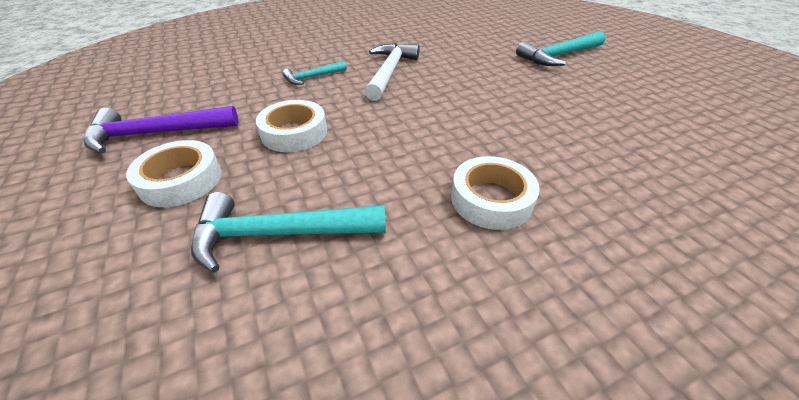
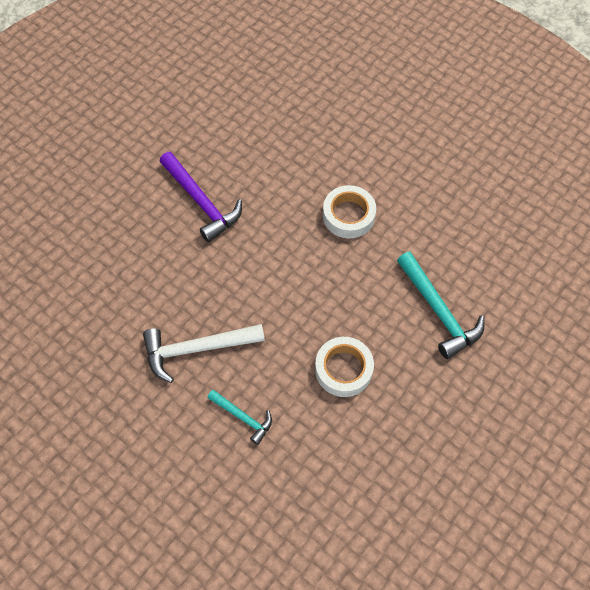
camera: 115 degrees left, 20 degrees up
purple hammer [84,106,239,154] -> purple hammer moved to [159,152,242,242]
white tape [126,140,222,207] -> none
turquoise hammer [516,31,605,66] -> none

